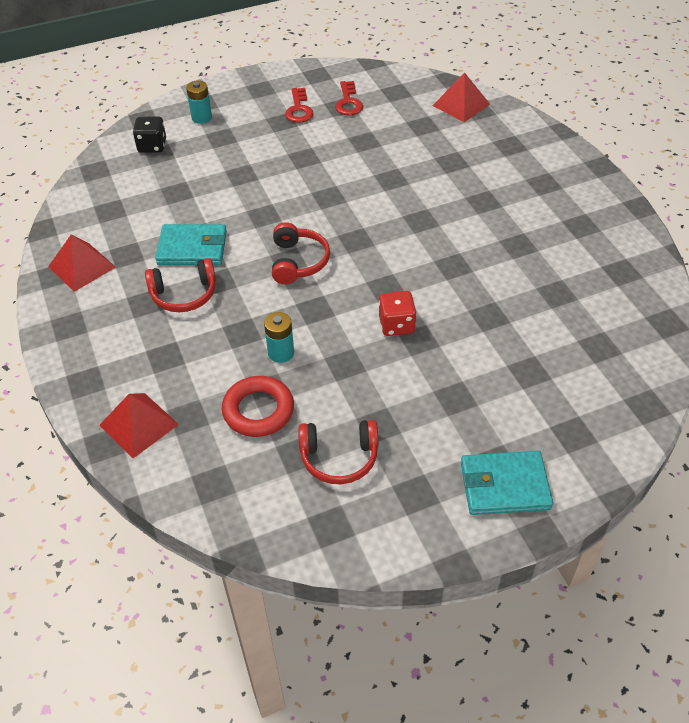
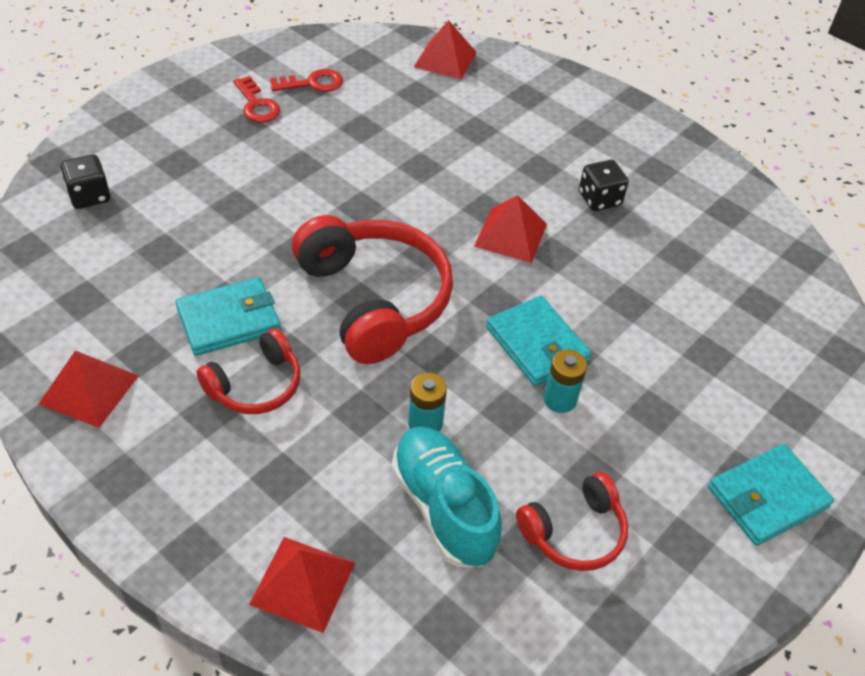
camera: 30 degrees left, 0 degrees up
turquoise battery [186,80,212,124] -> turquoise battery moved to [543,350,587,413]
red ring [222,376,294,437] -> turquoise shoe [392,426,502,567]
red headphones [272,222,330,284] -> red headphones [292,215,453,364], size x1.82
red key [335,81,363,115] -> red key turned 75 degrees counterclockwise [270,69,343,92]
red dice [379,291,417,336] -> turquoise wallet [486,296,592,386]
none -> red pyramid [474,195,547,263]
none -> black dice [579,160,629,211]

